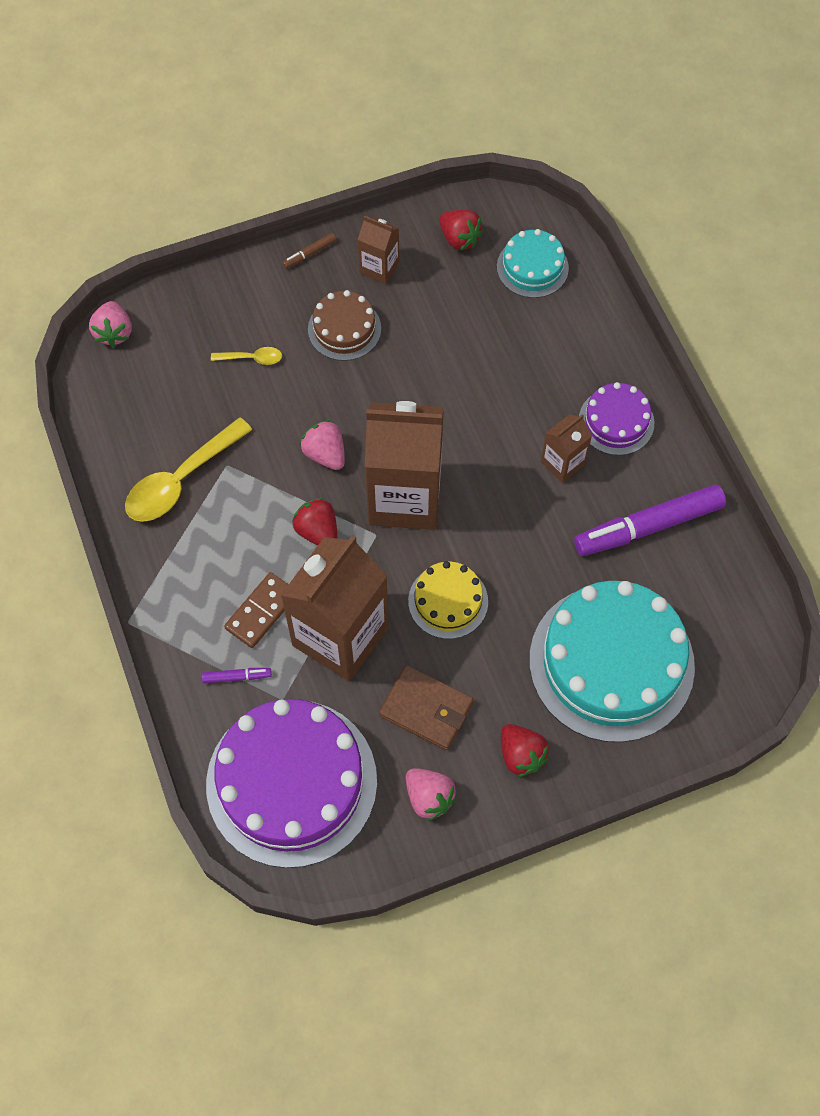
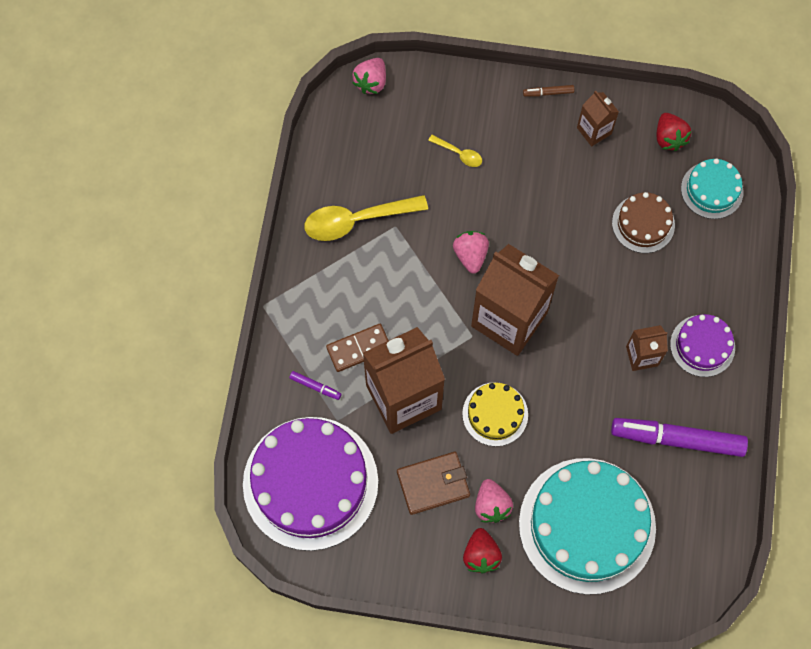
camera: 30 degrees right, 5 degrees up
red strawberry [292,498,337,545] -> none
brown cake [308,290,381,361] -> brown cake moved to [612,192,675,253]
brown wallet [379,665,474,750] -> brown wallet turned 75 degrees counterclockwise [397,452,470,515]
pink strawberry [405,768,457,821] -> pink strawberry moved to [475,479,513,523]

